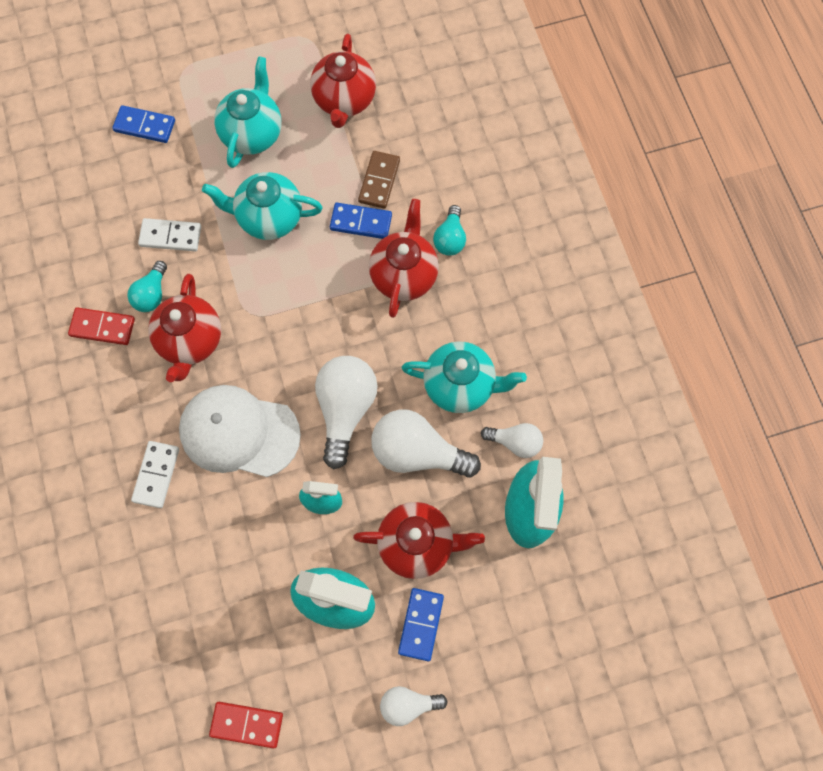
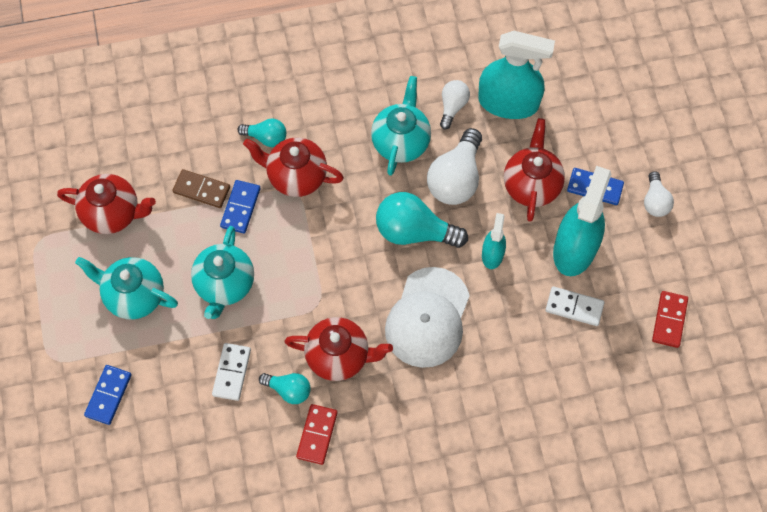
camera: 85 degrees left, 5 degrees down
white domino [131,441,179,508] -> white domino moved to [545,286,605,326]
white light bulb [315,356,378,469] -> turquoise light bulb [376,192,468,248]

